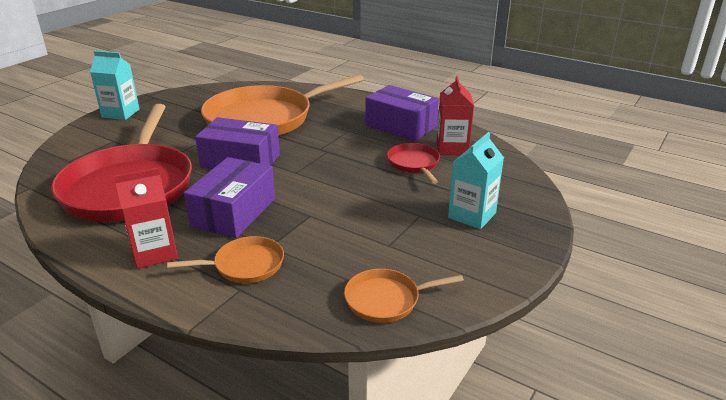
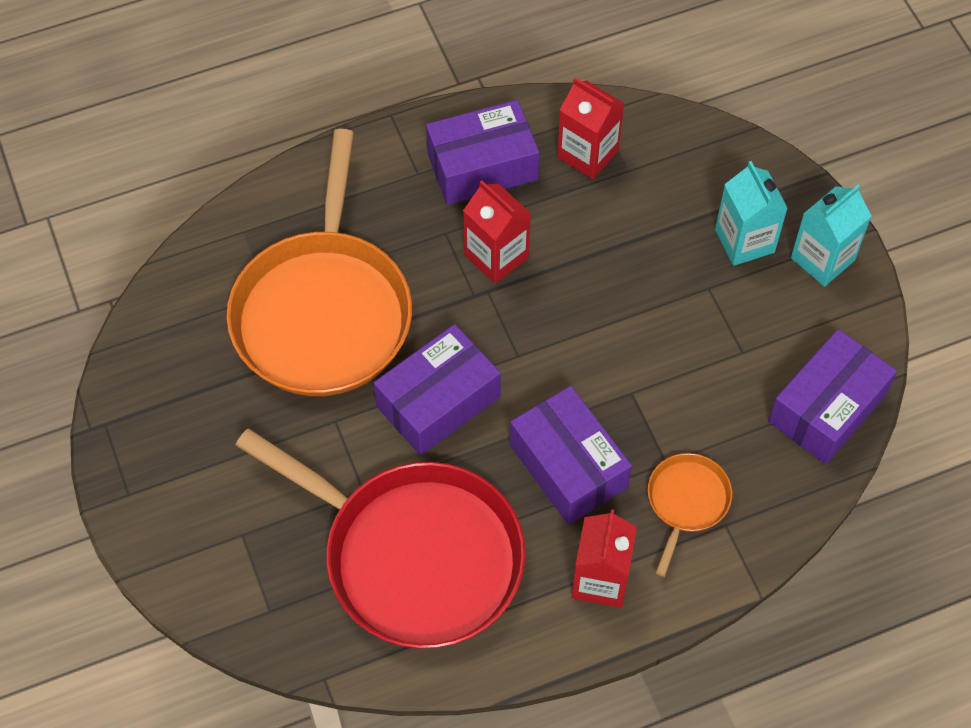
camera: 55 degrees left, 30 degrees up
turquoise carton [90,51,139,120] -> turquoise carton moved to [791,185,871,287]
orange pan [344,269,464,323] -> purple box [768,329,897,464]
red pan [387,143,440,184] -> none
none -> red carton [463,180,531,284]

